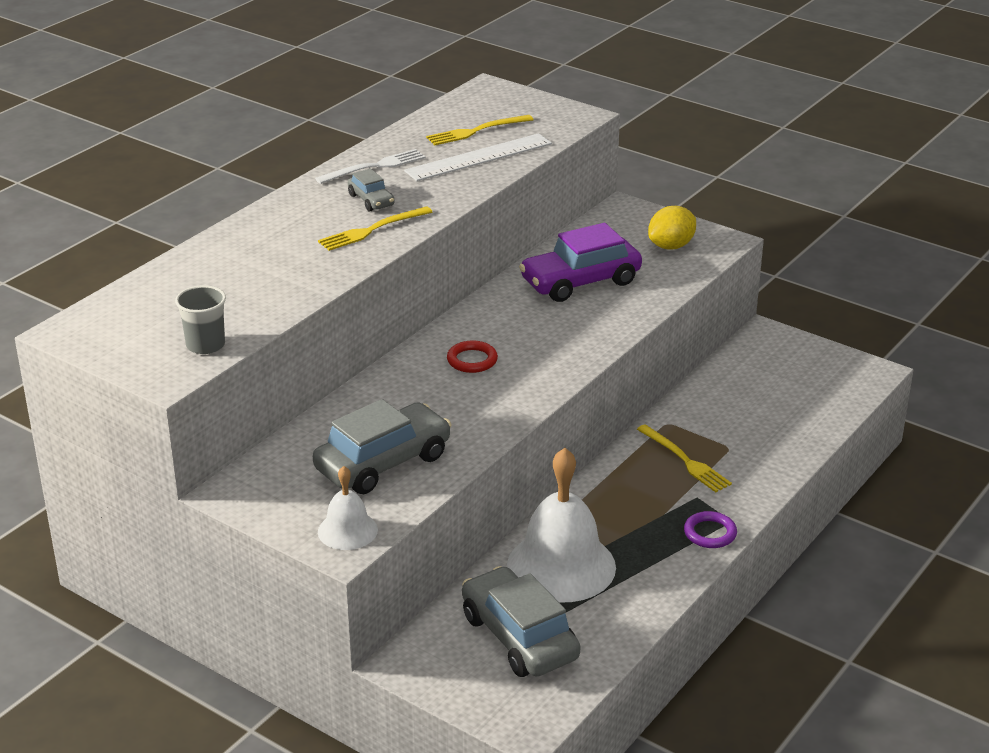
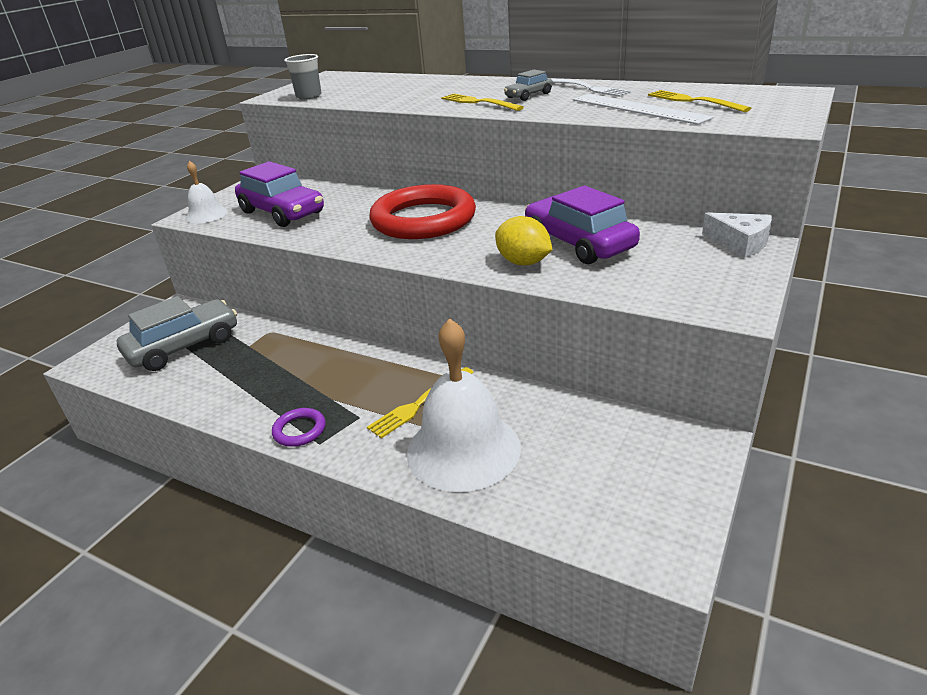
camera: 85 degrees right, 0 degrees up
grey car [313,399,452,494] -> purple car [235,161,324,227]
red ring [447,340,498,373] -> red ring [369,184,476,239], size x2.44
white bell [507,448,616,603] -> white bell moved to [407,318,521,492]
yellow lemon [648,206,696,249] -> yellow lemon moved to [495,216,553,265]
none -> white cheese [702,212,772,258]

